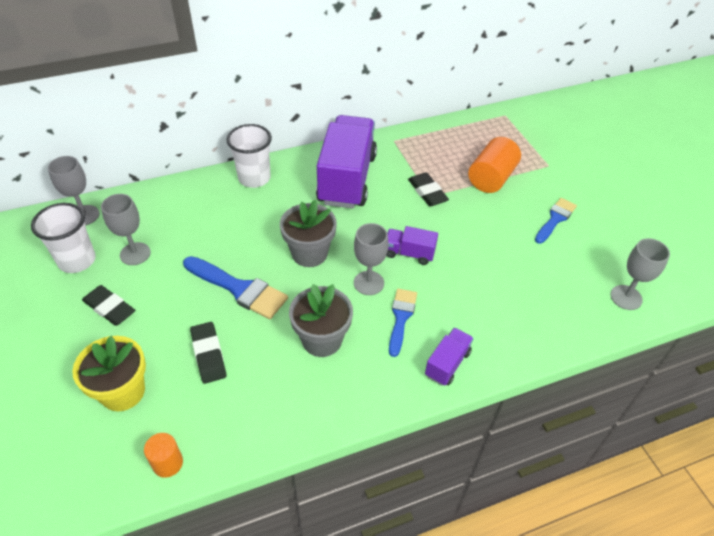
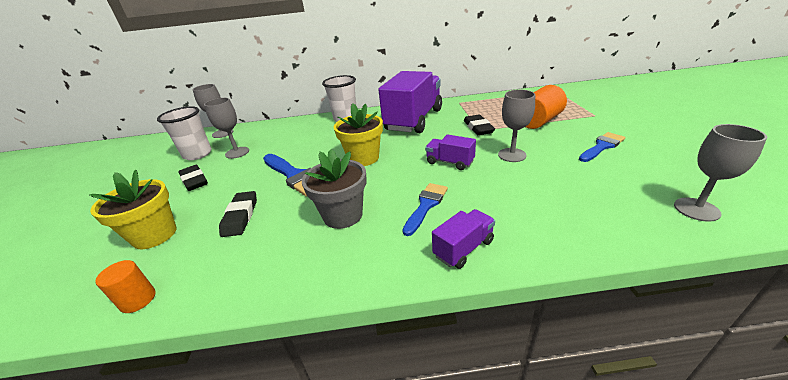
camera: 20 degrees right, 15 degrees down
grey flower pot [280,200,337,267] -> yellow flower pot [334,103,383,166]
grey goblet [354,223,388,295] -> grey goblet moved to [498,90,535,162]

